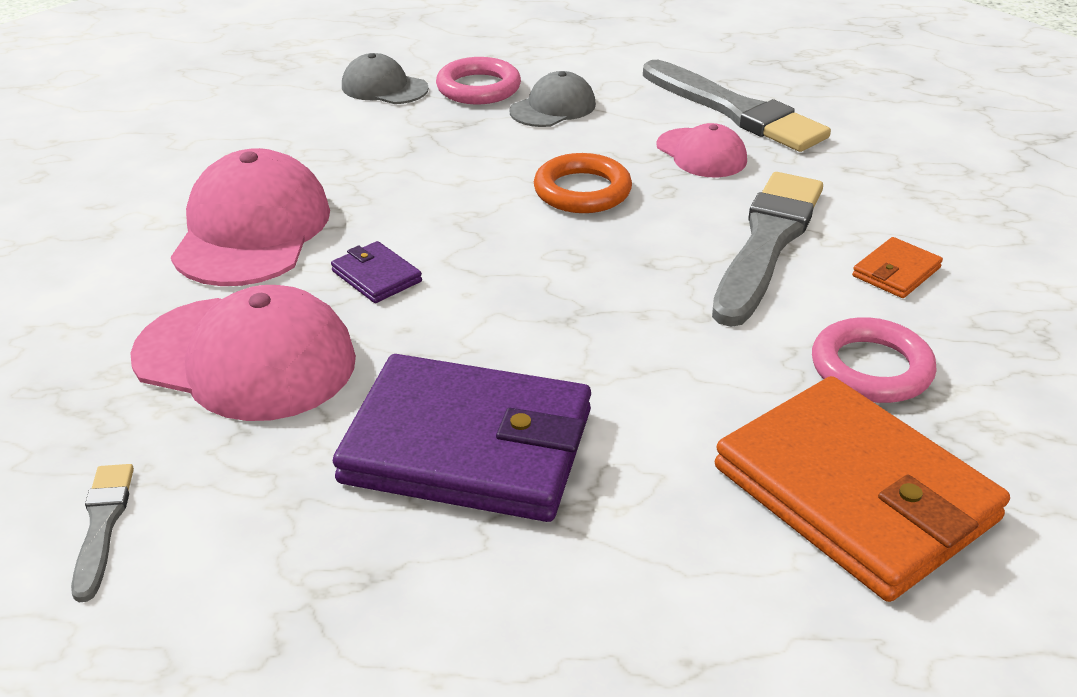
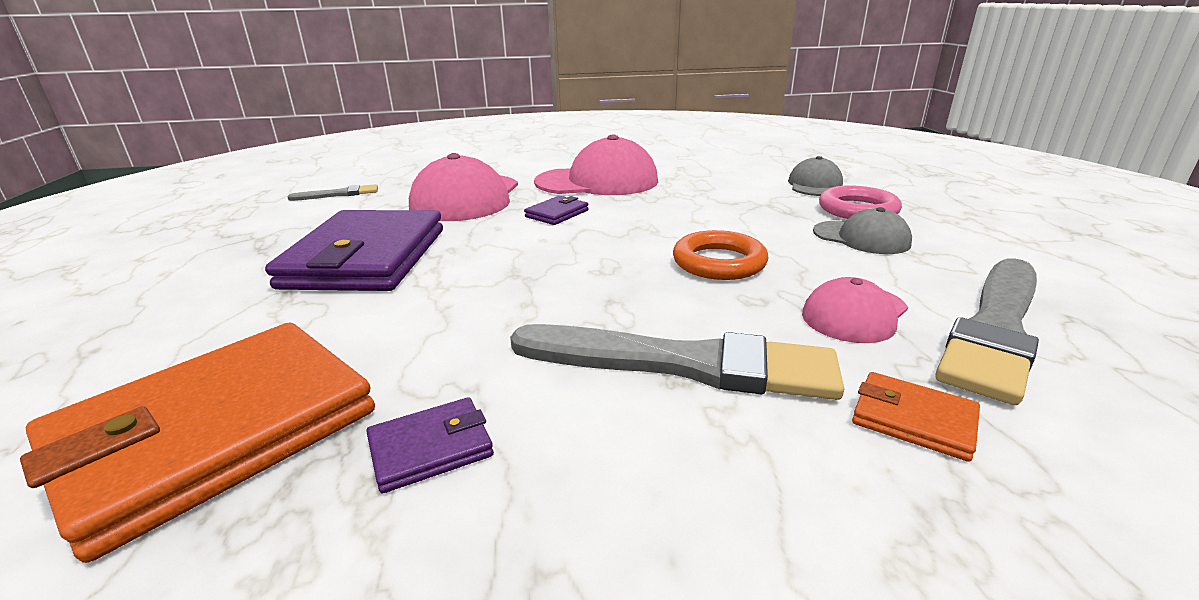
camera: 80 degrees right, 10 degrees down
pink ring [812,317,937,403] -> purple wallet [366,397,494,493]
orange wallet [852,237,943,298] -> orange wallet moved to [852,372,980,462]

